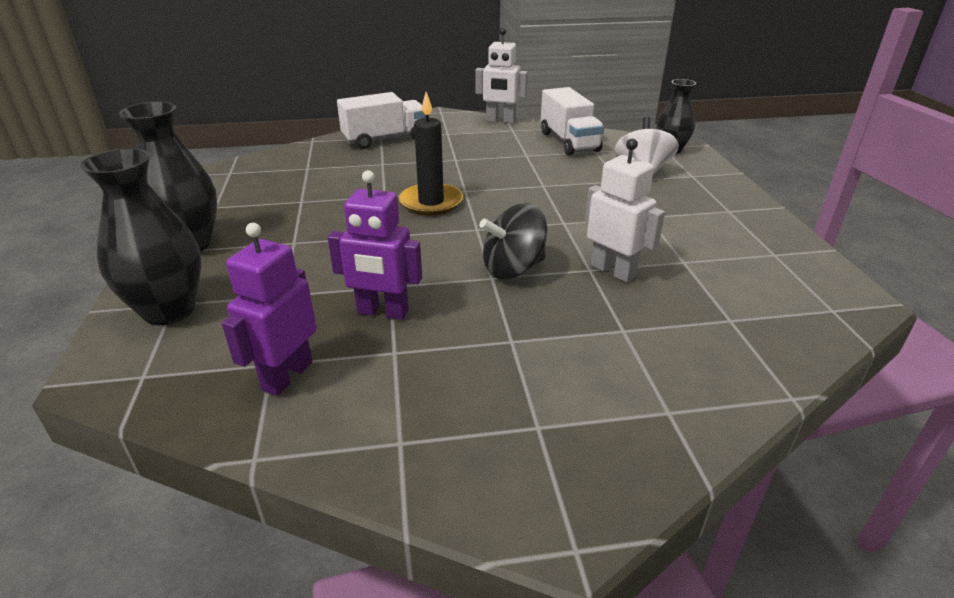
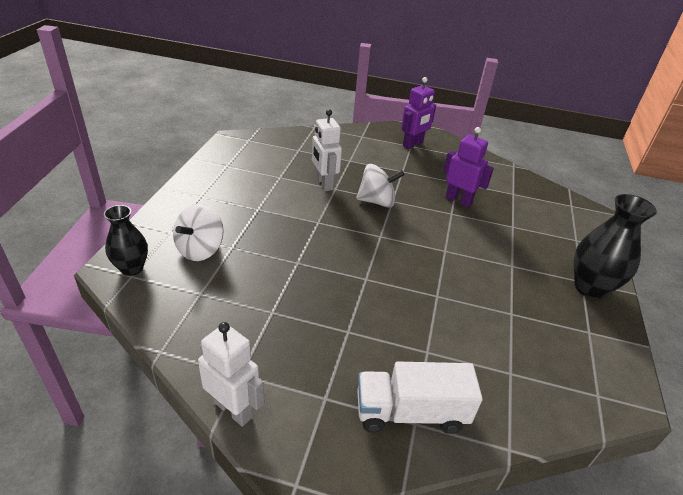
camera: 160 degrees left, 5 degrees up
black vase [80,148,202,325] -> none
purple robot [222,223,317,396] -> purple robot moved to [401,77,436,149]
black candle [399,92,463,216] -> none
black spinning top [480,203,547,279] -> white spinning top [356,164,404,208]
white truck [541,87,604,155] -> none

